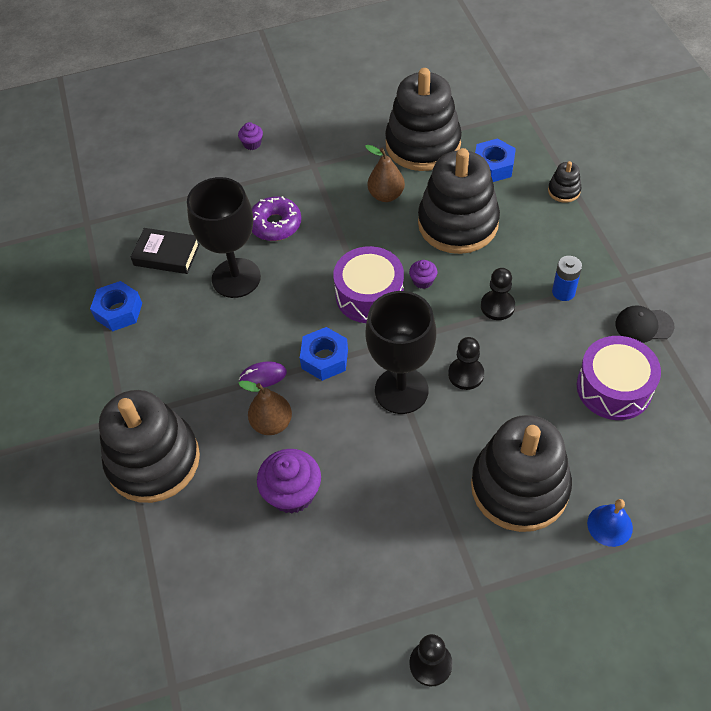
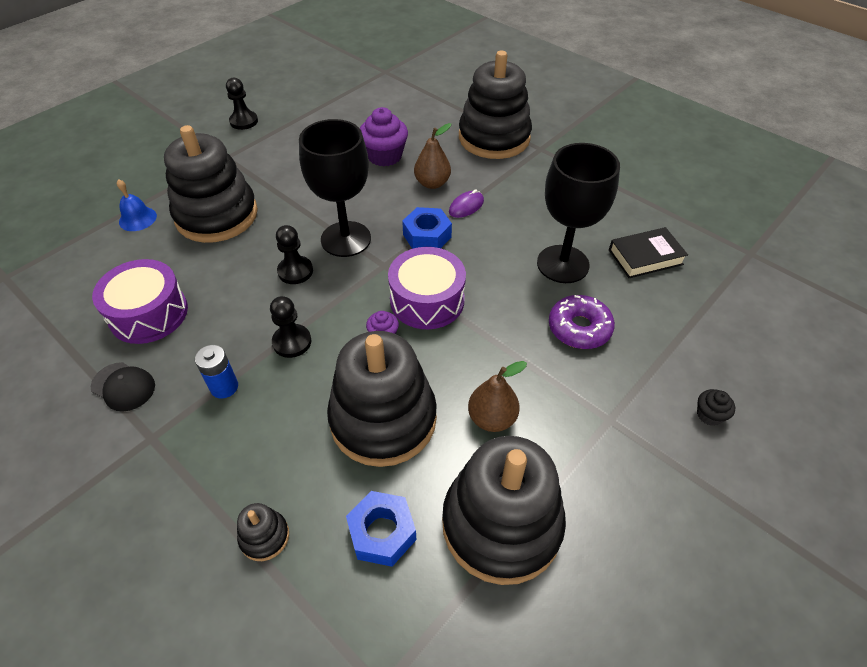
camera: 145 degrees right, 5 degrees down
blue nut [90,281,142,331] -> none
purple cupcake [238,122,263,150] -> black cupcake [697,389,735,426]
black cap [615,305,674,343] -> black cap turned 60 degrees clockwise [90,362,155,412]

